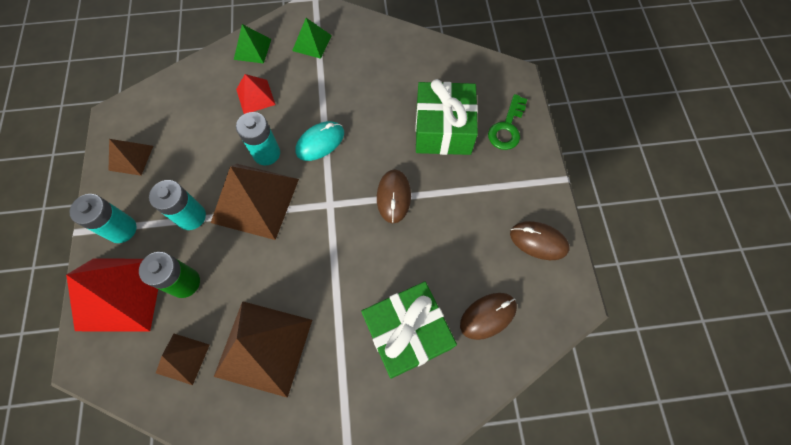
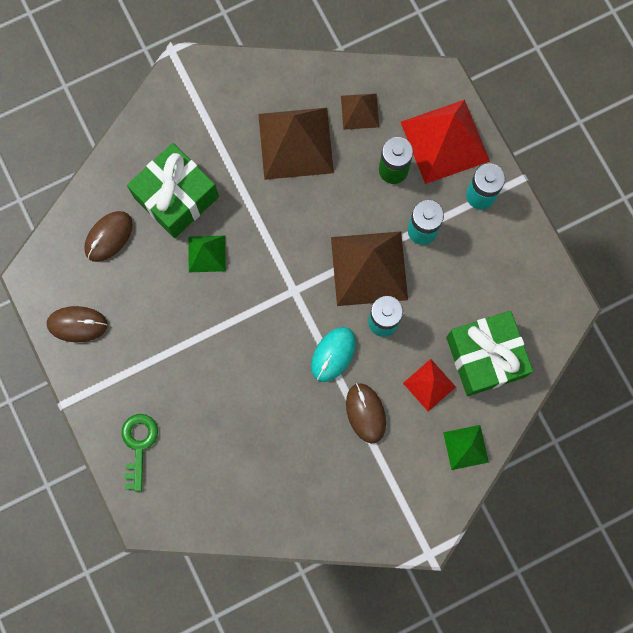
camera: 160 degrees right, 10 degrees up
brown pyramid [109,139,153,176] -> none
green pyramid [292,18,332,59] -> green pyramid moved to [188,236,226,272]
brown mouse [377,169,411,223] -> brown mouse moved to [346,383,386,443]
green gift [415,79,478,155] -> green gift moved to [446,311,533,396]

